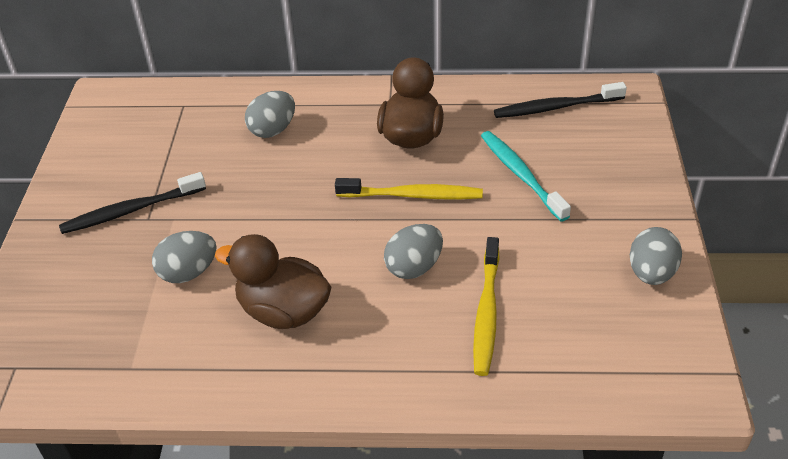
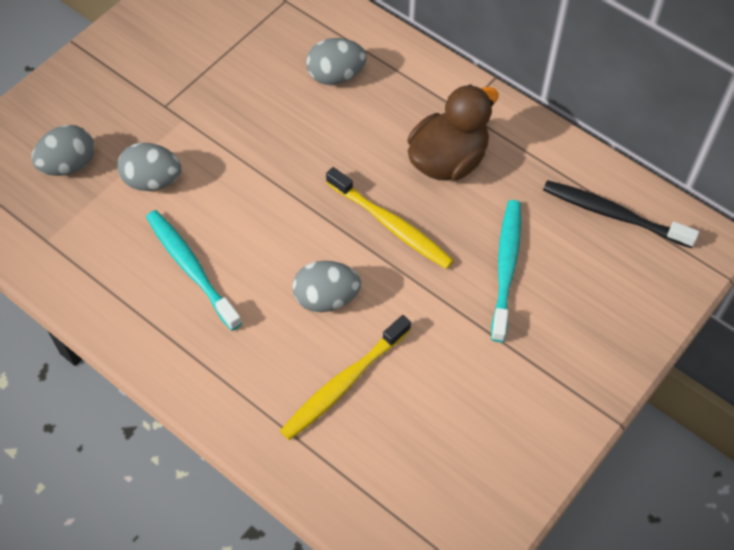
camera: 35 degrees right, 15 degrees up
black toothbrush [59,172,206,234] -> none
brown duck [215,234,332,329] -> turquoise toothbrush [146,210,242,331]
grey egg [630,227,682,285] -> grey egg moved to [31,125,94,176]

